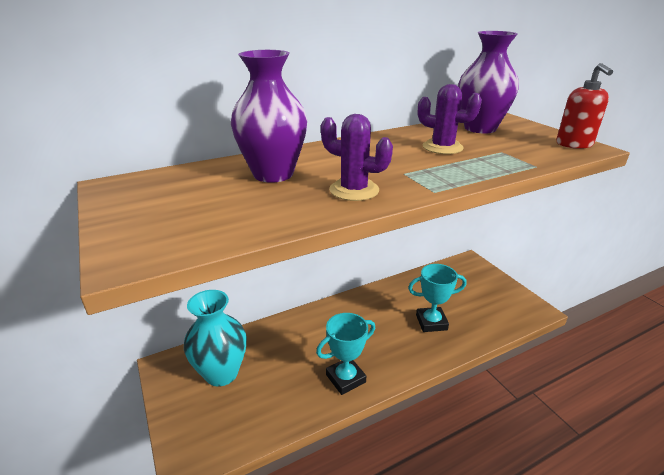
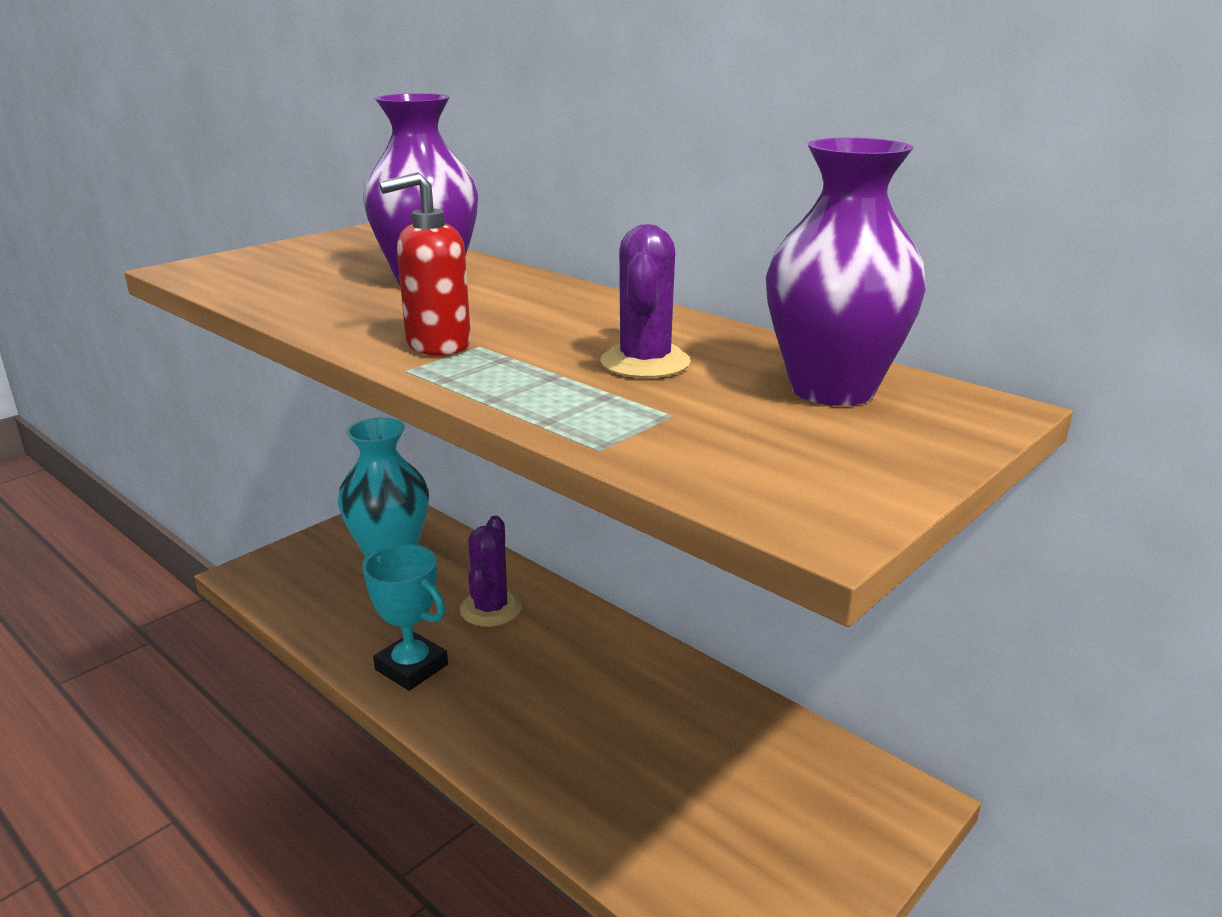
camera: 70 degrees right, 5 degrees down
purple cactus [321,114,393,201] -> purple cactus moved to [460,516,522,627]
turquoise trophy [408,264,466,332] -> none
red soap dispenser [556,63,613,149] -> red soap dispenser moved to [379,172,471,356]

